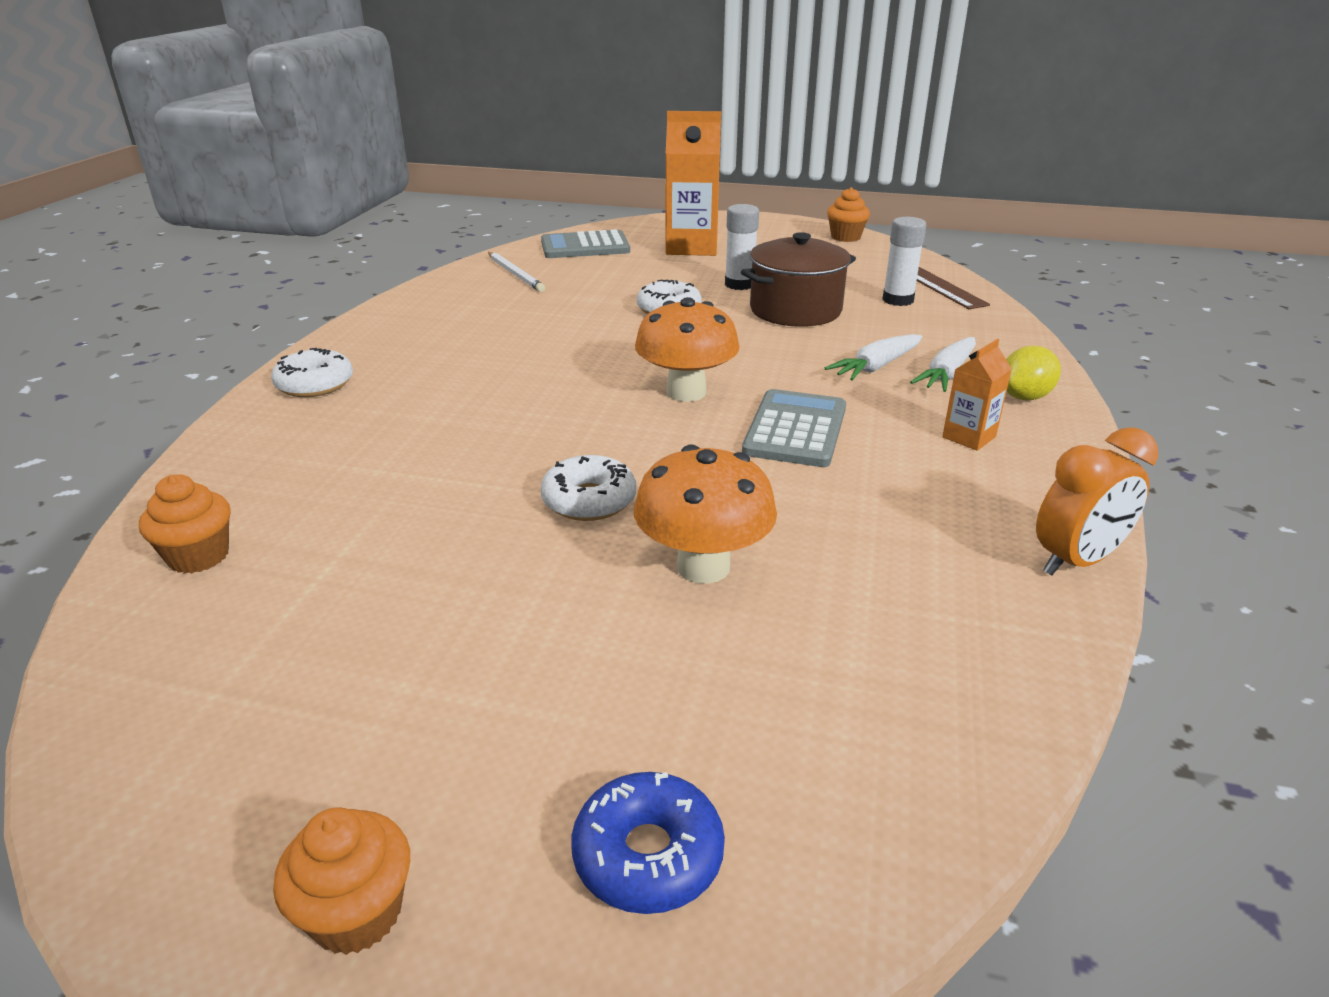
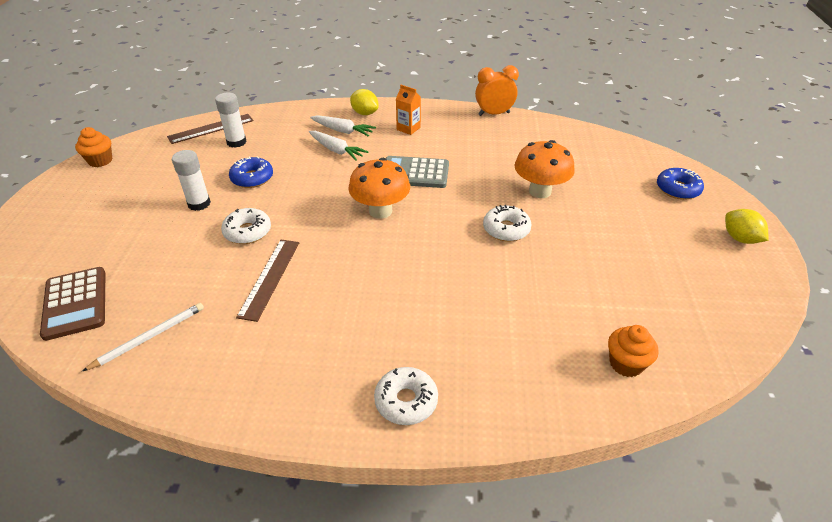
camera: 100 degrees left, 10 degrees up
orange cupcake [273,807,410,955] -> yellow lemon [725,209,769,244]
grey calculator [541,229,630,258] -> brown calculator [40,267,105,341]
orange carton [665,111,721,256] -> none
brown pot [741,232,856,327] -> blue donut [229,156,273,188]
orange clock [1036,427,1158,575] -> orange clock turned 60 degrees counterclockwise [475,65,519,116]
none -> brown ruler [236,240,299,322]

